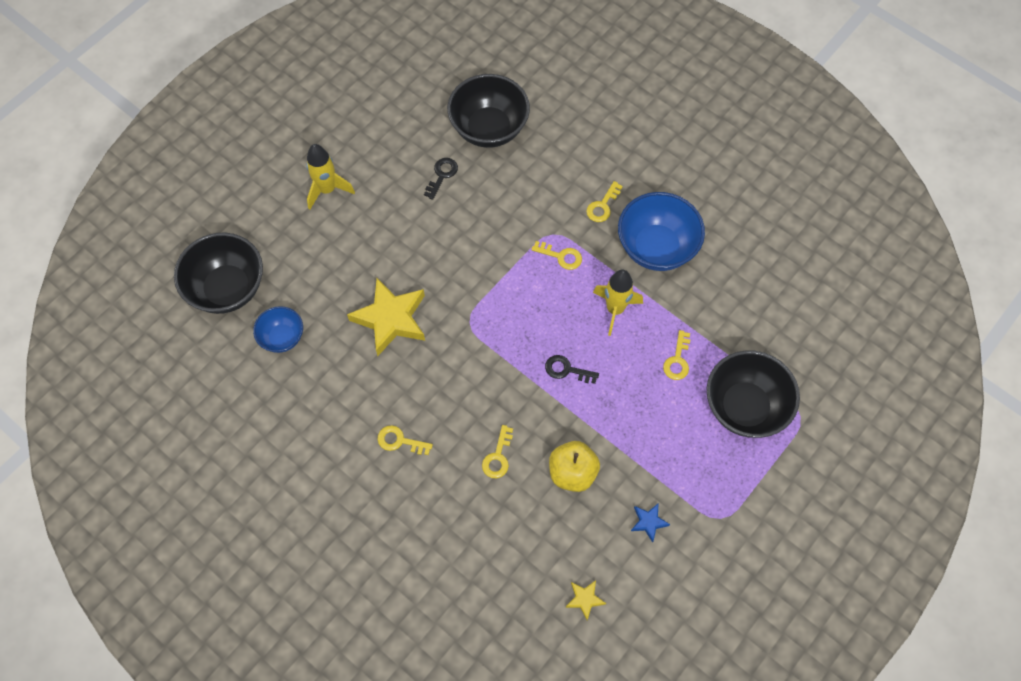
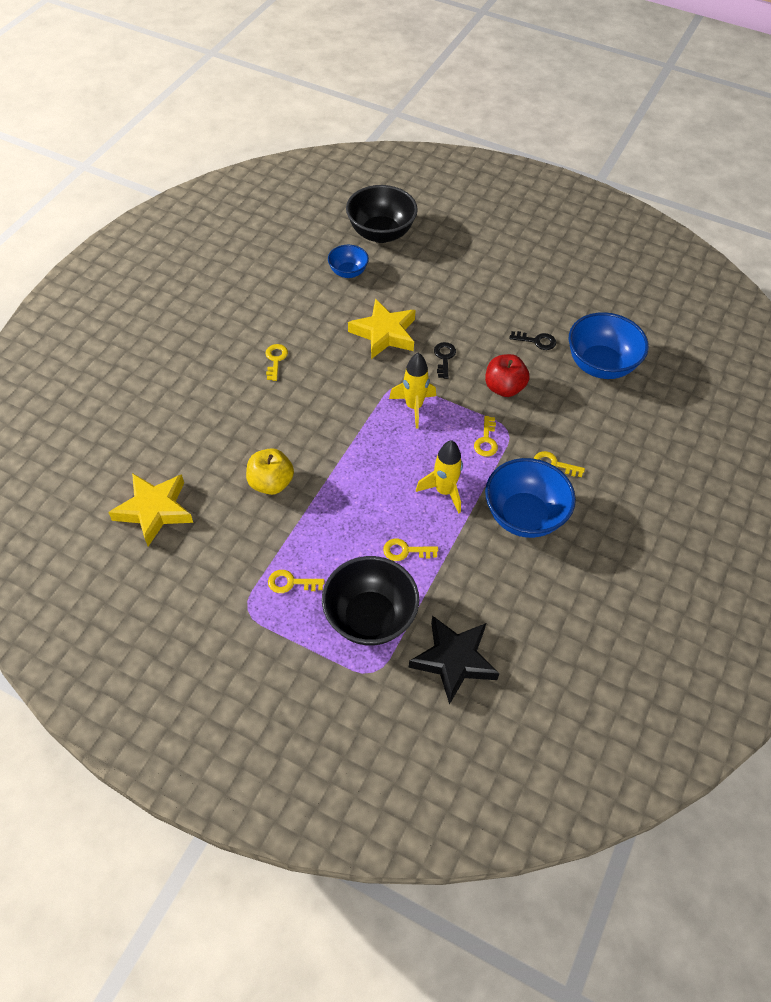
camera: 75 degrees right, 10 degrees down
yellow rocket [306,144,355,209] -> yellow rocket moved to [389,353,436,429]
black bowl [447,74,530,148] -> blue bowl [569,312,649,379]
yellow key [482,425,513,478] -> yellow key moved to [268,570,325,593]
black key [545,355,599,384] -> black key moved to [434,342,456,379]
yellow star [566,580,606,620] -> yellow star [108,473,193,546], size x2.21
blue star [631,503,670,543] -> none
none -> black star [409,615,500,705]
none -> red apple [485,354,529,397]

